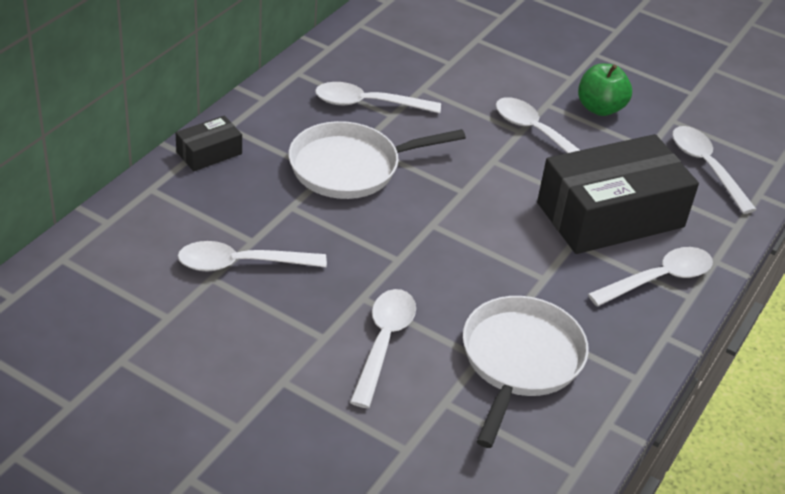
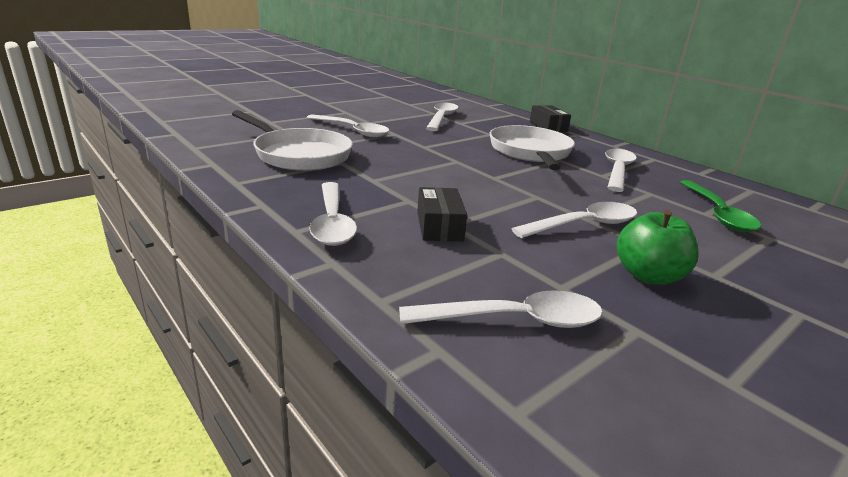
camera: 110 degrees right, 15 degrees down
black box [537,134,699,254] -> black box [417,187,467,241], size x0.44
none -> green spoon [680,180,761,232]

